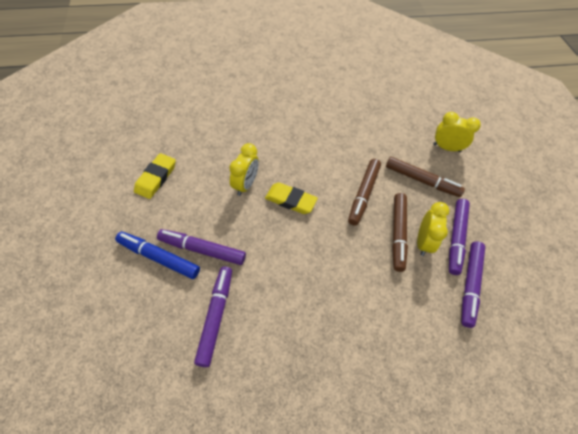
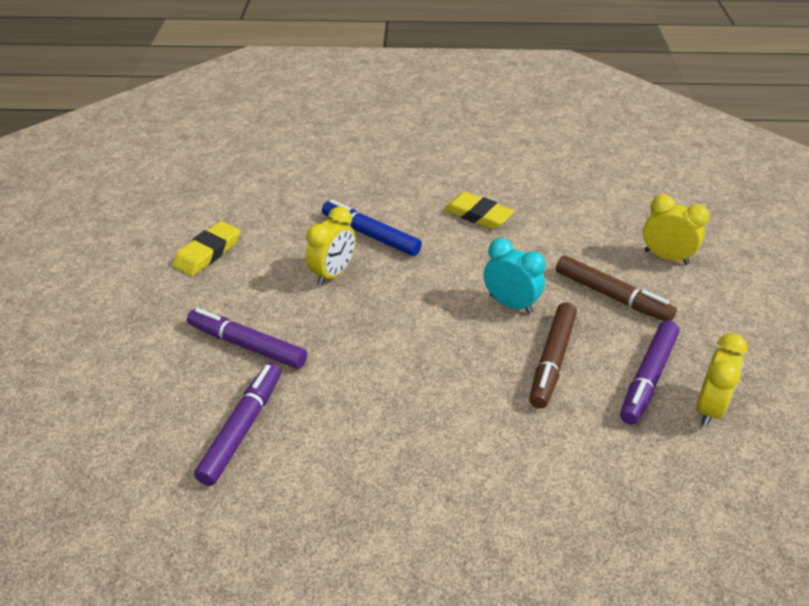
camera: 15 degrees right, 15 degrees down
blue marker [115,232,200,279] -> blue marker moved to [322,200,422,256]
yellow eraser [265,182,318,214] -> yellow eraser moved to [444,192,514,229]
brown marker [348,159,381,226] -> turquoise clock [484,238,545,314]
yellow clock [417,202,449,256] -> yellow clock moved to [696,333,748,427]
purple marker [461,242,485,328] -> none

